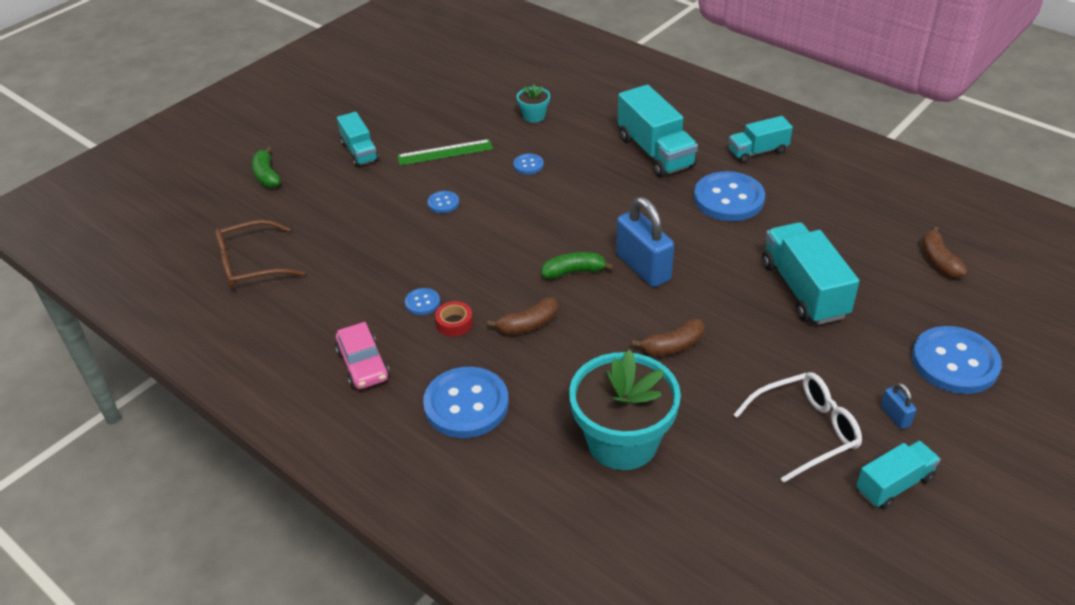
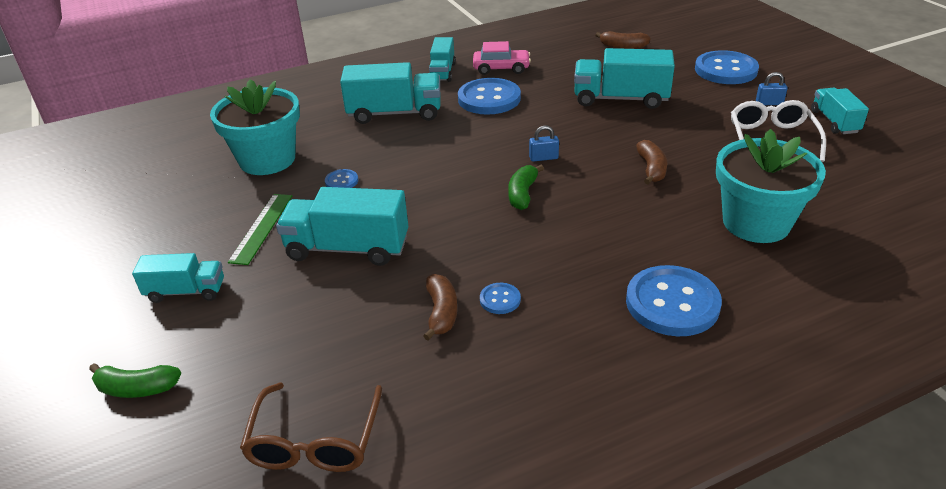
camera: 65 degrees left, 5 degrees down
pink car [335,322,390,389] -> pink car moved to [473,41,531,75]
blue button [427,191,459,213] -> turquoise truck [276,187,409,266]
red tape [435,301,473,336] -> none
brown banana [487,297,558,335] -> brown banana moved to [423,274,457,341]
turquoise flower pot [517,84,550,122] -> turquoise flower pot [210,79,300,175], size x2.25
blue padlock [616,197,674,287] -> blue padlock [529,125,559,162], size x0.46

